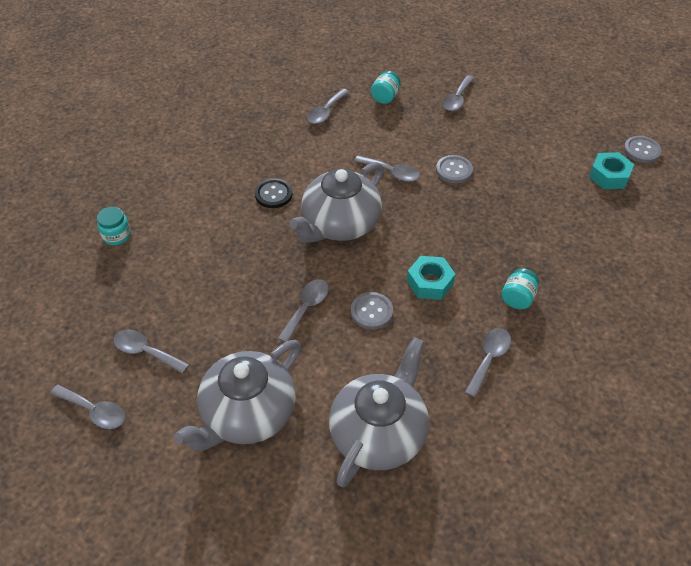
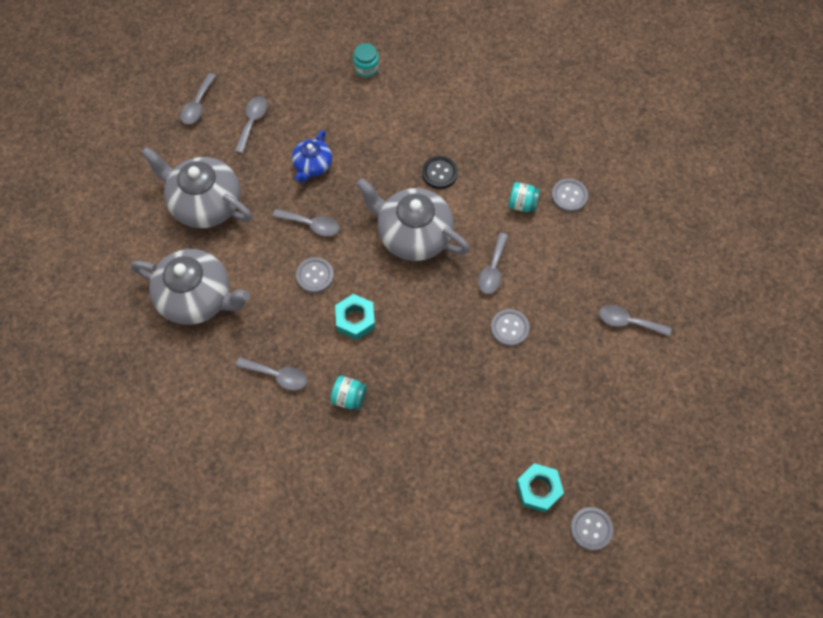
camera: 80 degrees right, 15 degrees up
grey spoon [307,89,349,124] -> grey button [551,178,588,212]
turquoise jar [371,71,401,104] -> turquoise jar moved to [508,182,540,212]
none -> blue teapot [292,130,332,183]

